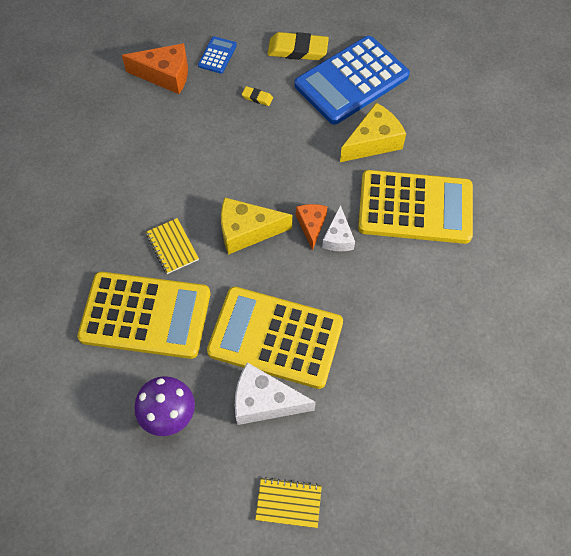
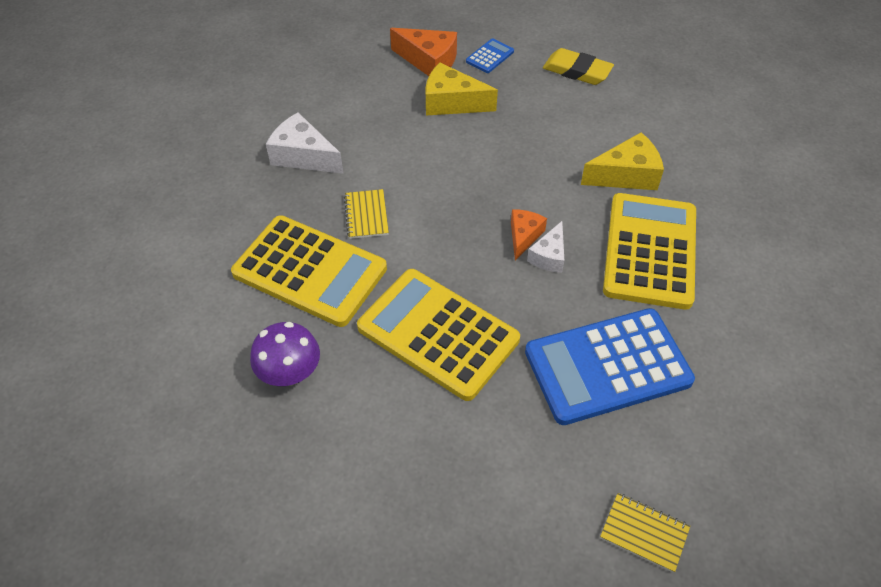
camera: 20 degrees right, 10 degrees down
yellow cheese [221,198,292,255] -> yellow cheese moved to [426,63,498,116]
white cheese [235,362,316,425] -> white cheese moved to [266,112,343,174]
yellow eraser [242,86,273,106] -> none
yellow notebook [255,477,322,528] -> yellow notebook moved to [600,493,690,573]
blue calculator [295,36,410,125] -> blue calculator moved to [525,308,695,425]
yellow calculator [358,170,473,244] -> yellow calculator turned 105 degrees counterclockwise [603,193,696,310]

